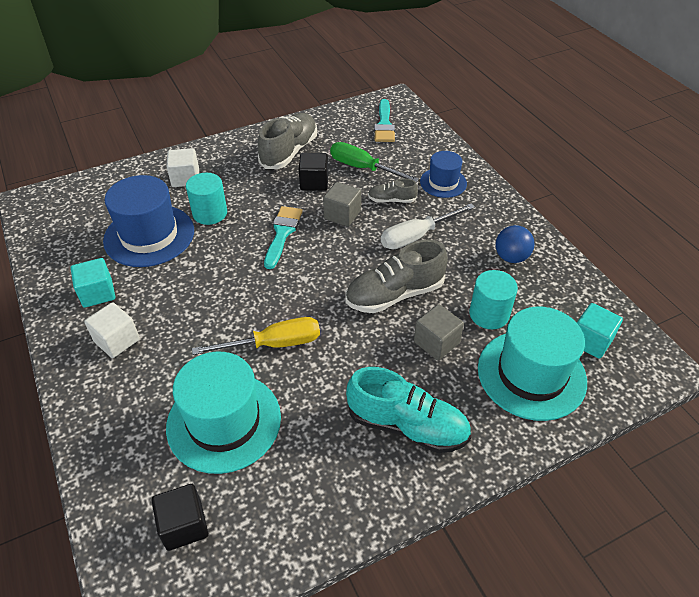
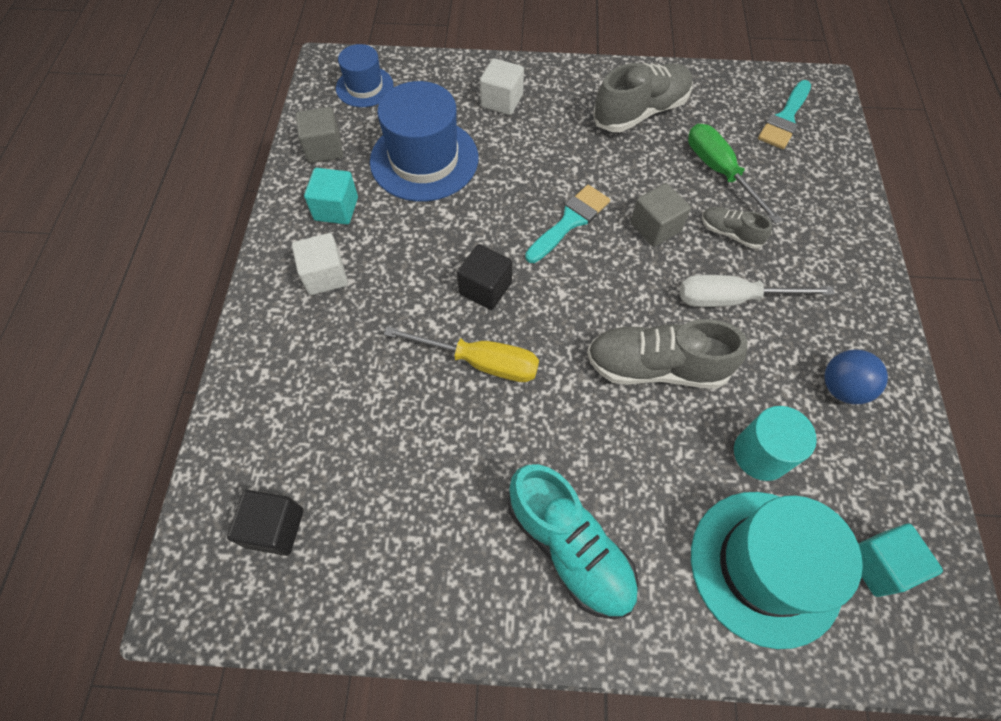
camera: 30 degrees right, 15 degrees up
turquoise hat [166,352,281,474] -> none
turquoise cylinder [186,173,227,225] -> none
black cube [299,153,328,191] -> black cube moved to [457,244,513,310]
grey cube [414,304,464,360] -> grey cube moved to [296,107,343,163]
blue hat [420,151,467,198] -> blue hat moved to [336,44,394,107]

